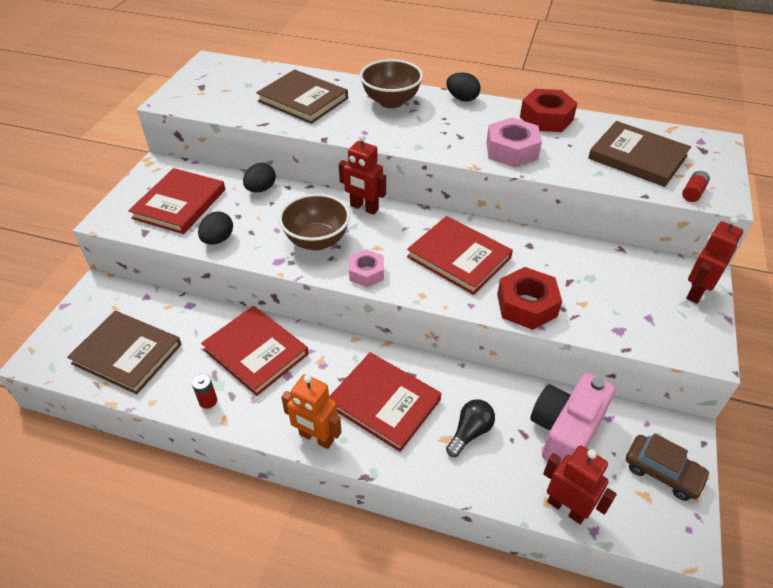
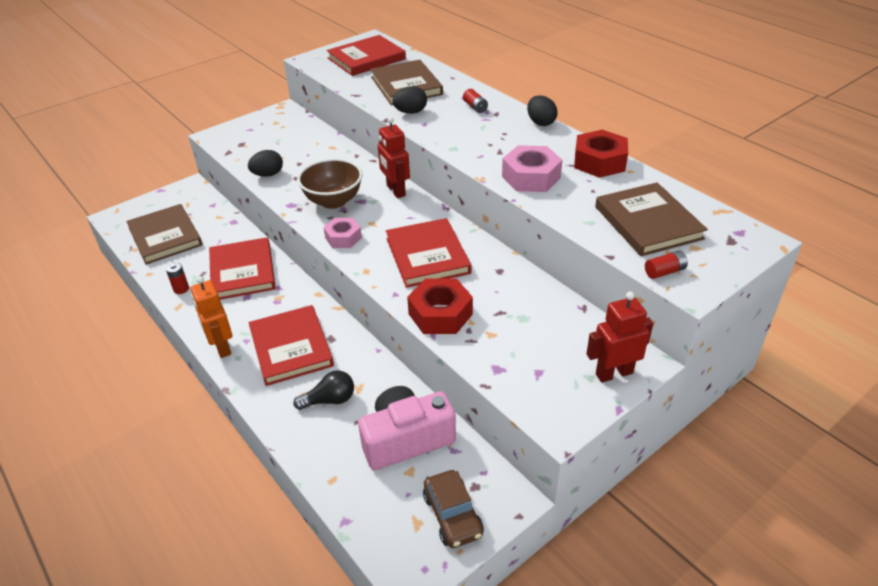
camera: 35 degrees right, 5 degrees down
red book [129,168,225,234] -> red book moved to [327,35,406,76]
black egg [243,163,276,192] -> black egg moved to [393,86,427,114]
brown bowl [360,59,423,108] -> red battery [463,89,488,113]
red robot [543,445,617,524] -> none

